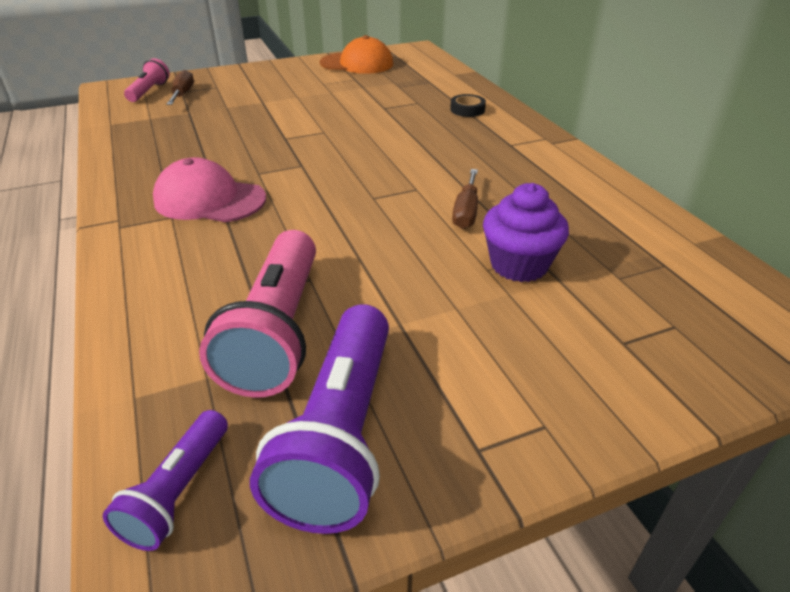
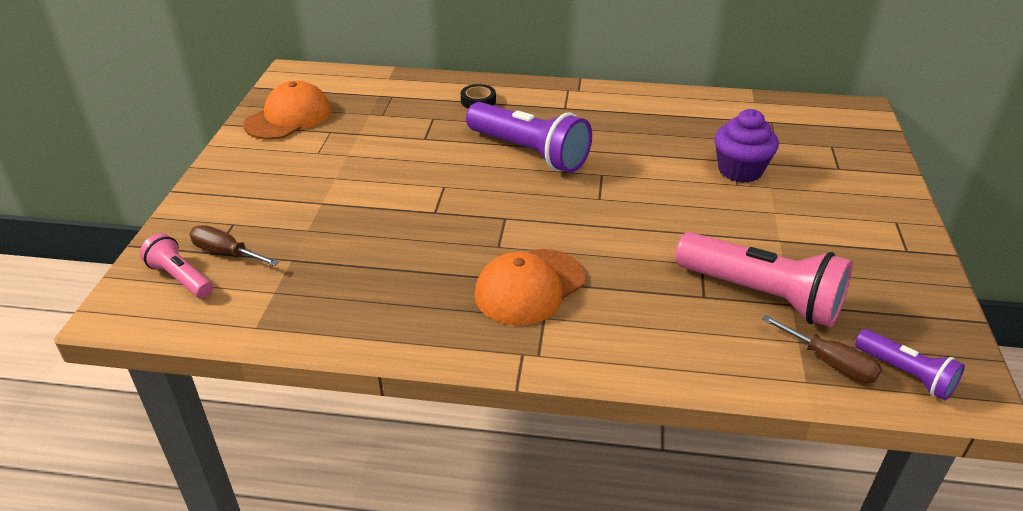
camera: 60 degrees left, 0 degrees up
pink cap [153,157,266,222] -> orange cap [475,249,586,326]
purple flashlight [250,304,389,534] -> purple flashlight moved to [466,102,592,173]
brown screwdriver [452,169,478,229] -> brown screwdriver moved to [762,315,882,383]

